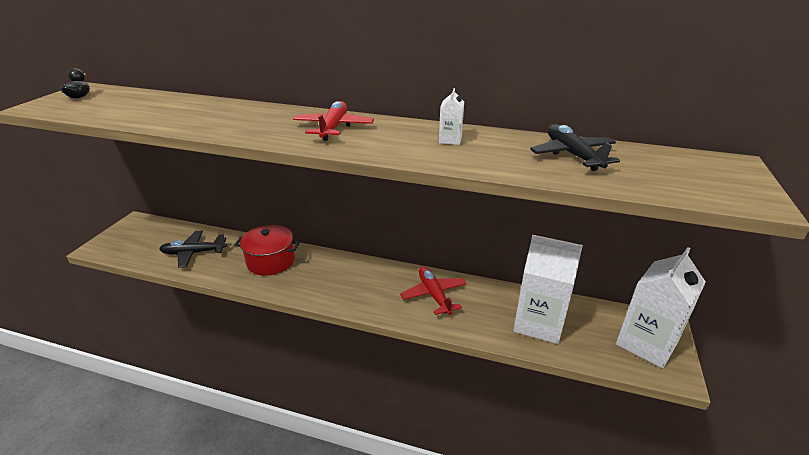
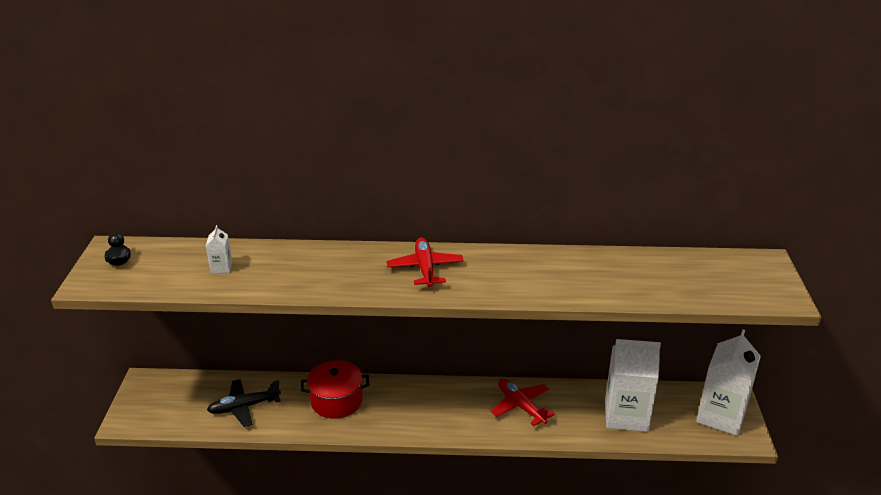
camera: 15 degrees left, 0 degrees up
white carton [439,88,464,145] -> white carton moved to [206,225,232,273]
black plane [530,124,620,171] -> none

